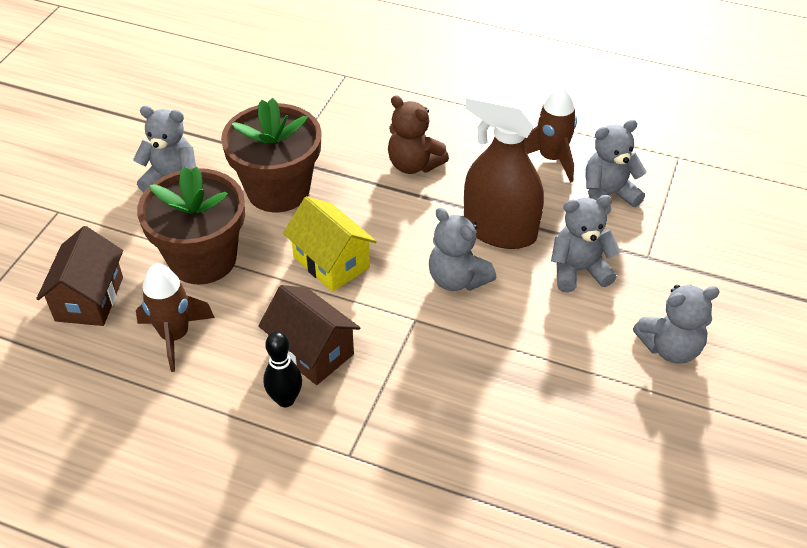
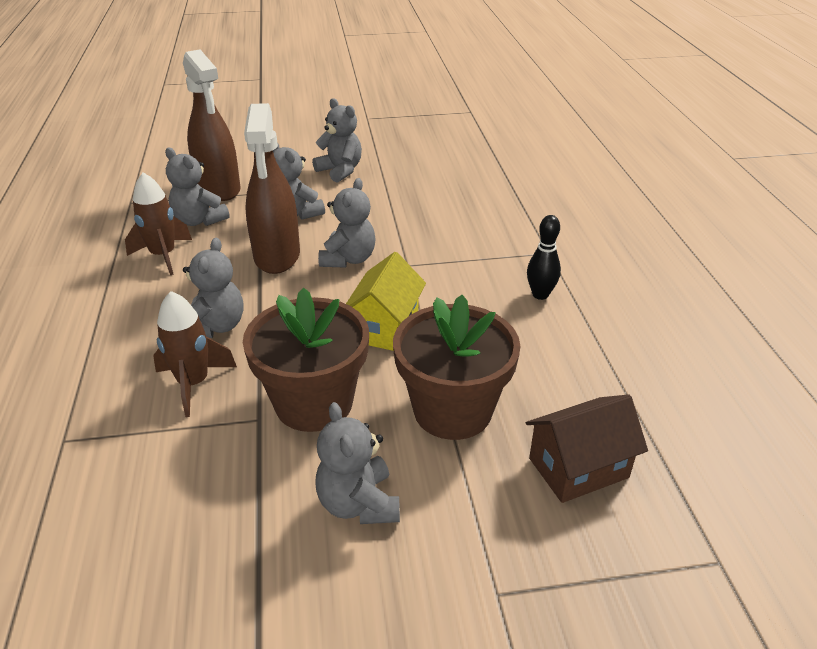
camera: 120 degrees left, 10 degrees down
brown rocket [136,263,215,372] -> brown rocket moved to [153,291,237,417]
brown house [258,285,361,385] -> none
brown teddy bear [388,95,449,174] -> grey teddy bear [183,238,243,338]
none -> brown spray bottle [183,49,240,201]

